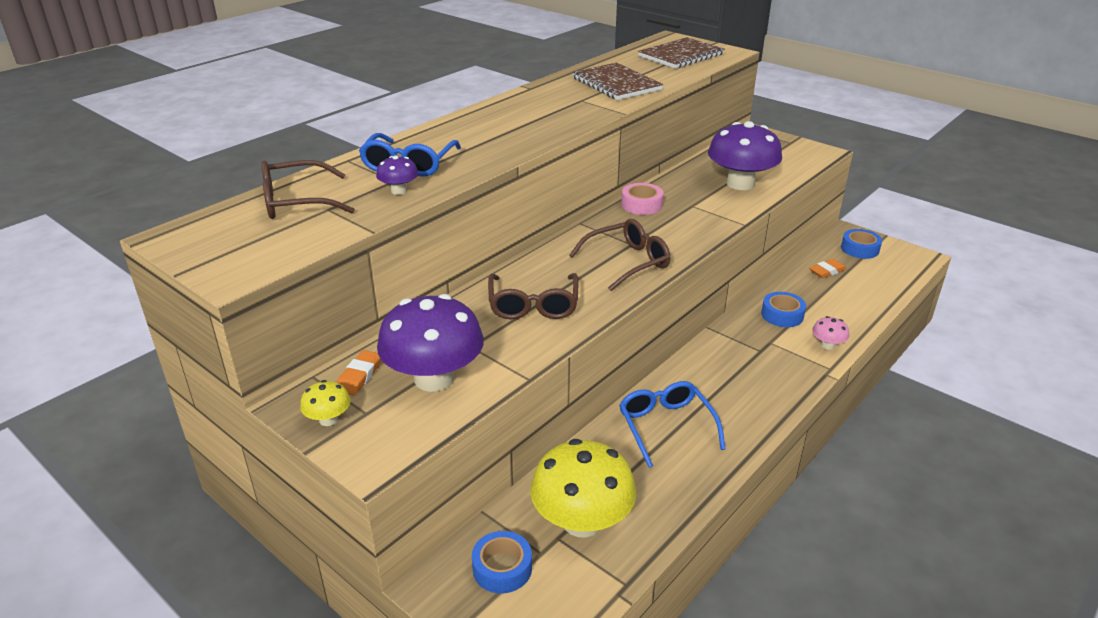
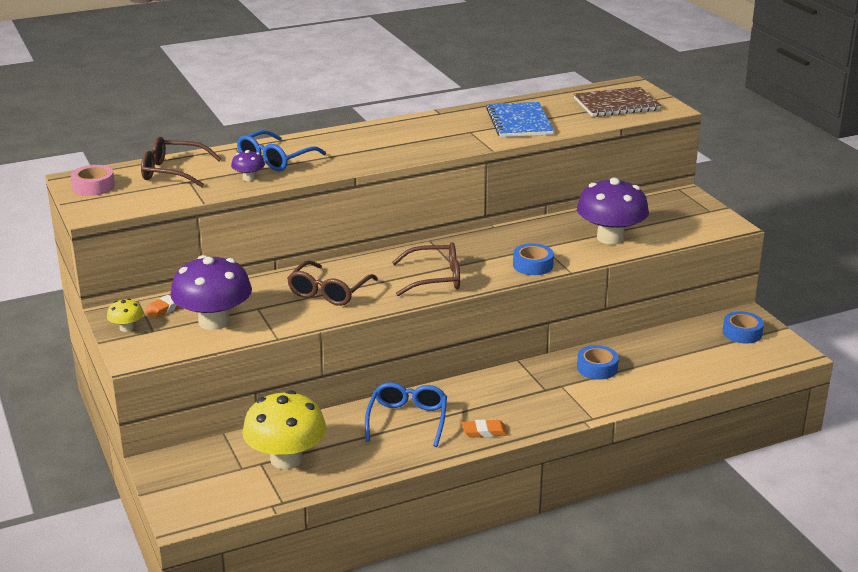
camera: 25 degrees right, 5 degrees down
blue tape [472,531,532,593] -> blue tape moved to [513,243,554,275]
brown notebook [572,63,664,100] -> blue notebook [486,102,554,137]
pink tape [621,183,664,215] -> pink tape moved to [71,165,115,196]
orange eraser [809,259,846,278] -> orange eraser moved to [462,419,508,438]
pink mushroom [812,316,849,350] -> none

